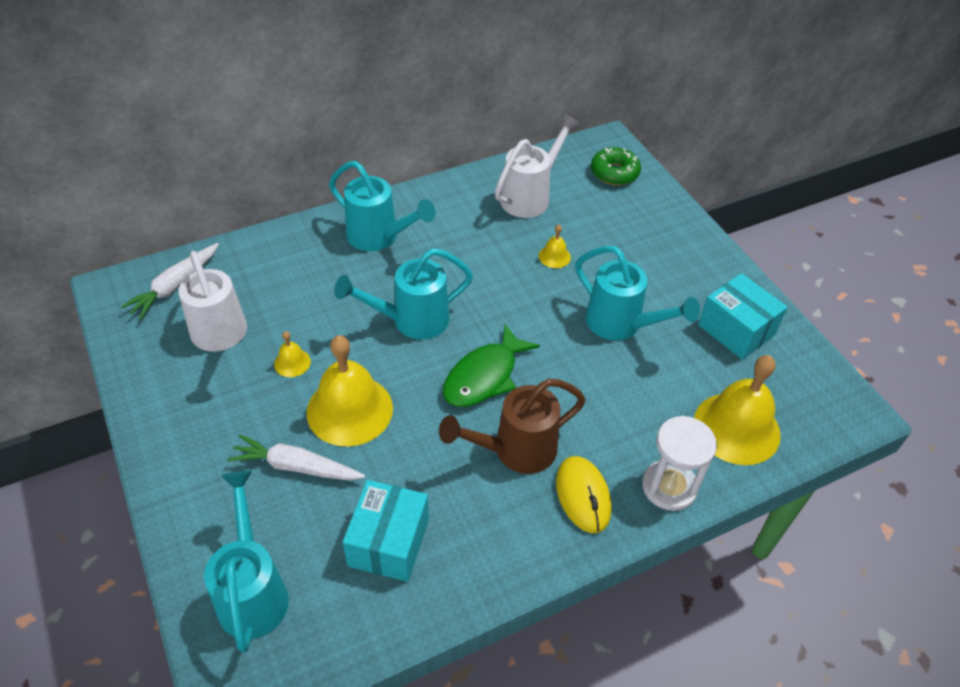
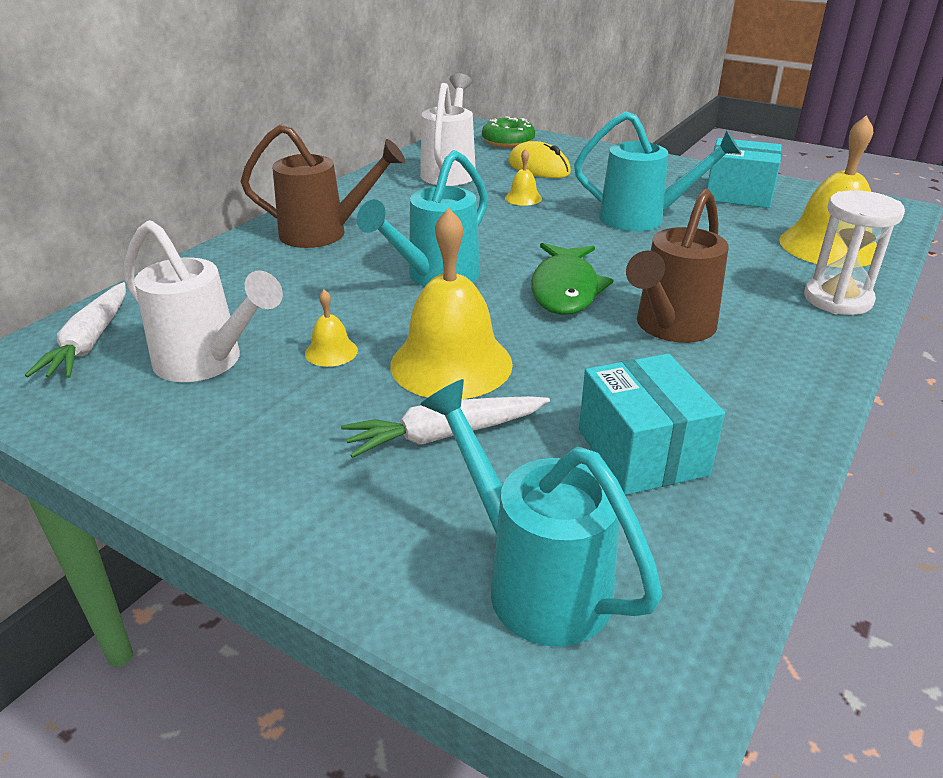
camera: 30 degrees left, 15 degrees down
turquoise watering can [329,161,436,251] -> brown watering can [241,124,405,248]
yellow mouse [556,456,612,533] -> yellow mouse moved to [508,141,571,178]

